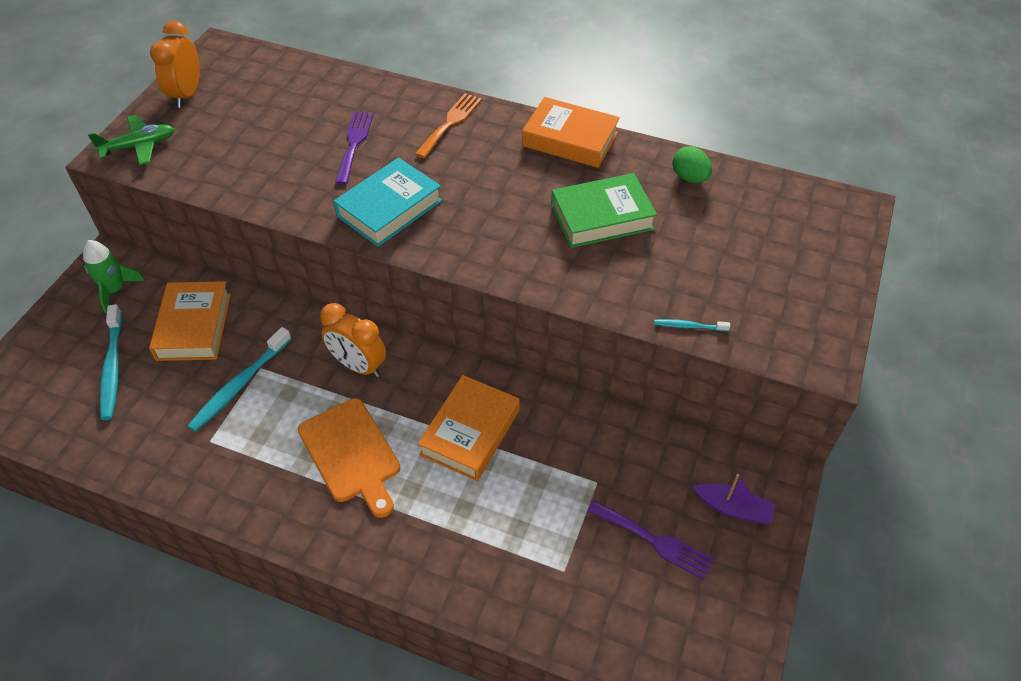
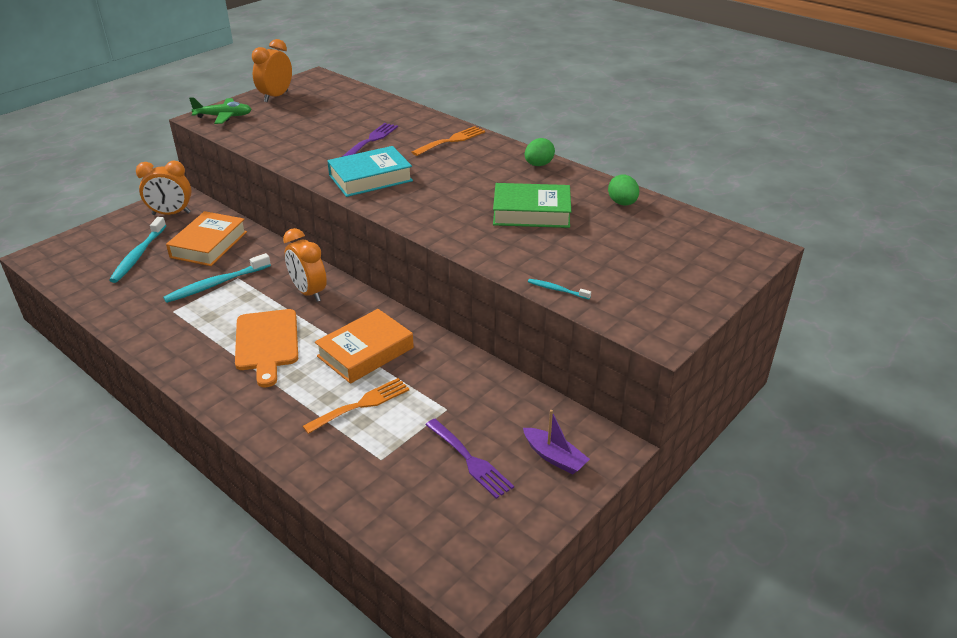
camera: 20 degrees right, 15 degrees down
green rocket [83,240,145,313] -> orange clock [136,161,192,215]
orange book [522,97,620,168] -> green egg [525,138,555,166]
none -> orange fork [302,378,409,434]

